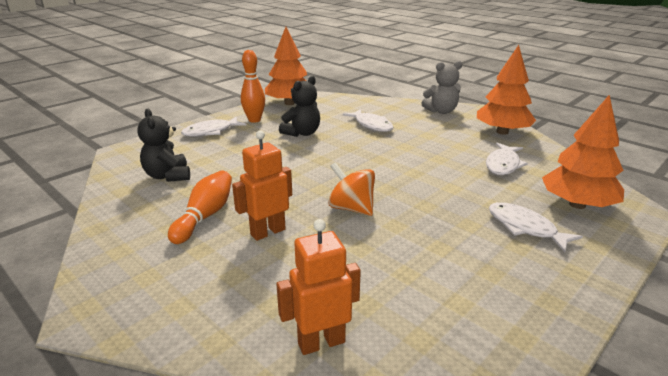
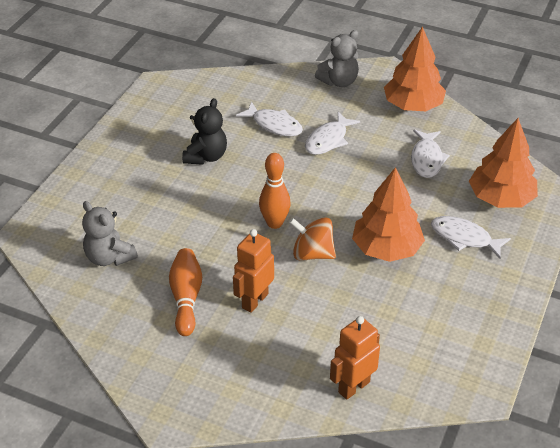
camera: 20 degrees left, 15 degrees up
black teddy bear [137,109,190,182] -> grey teddy bear [82,201,138,266]
white fish [181,117,246,137] -> white fish moved to [305,112,360,155]
orange bowling pin [241,50,265,123] -> orange bowling pin moved to [259,153,291,229]
orange tree [265,27,307,105] -> orange tree moved to [352,167,425,262]

